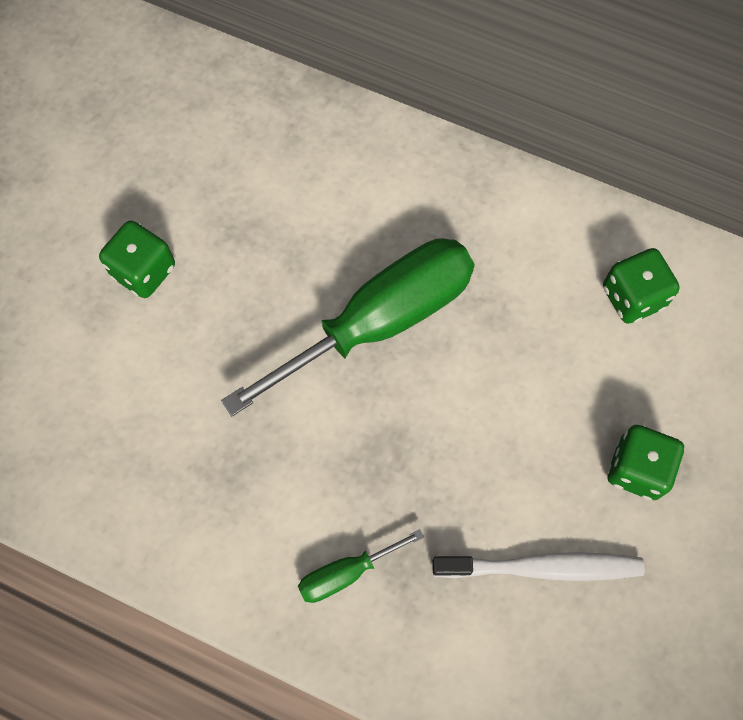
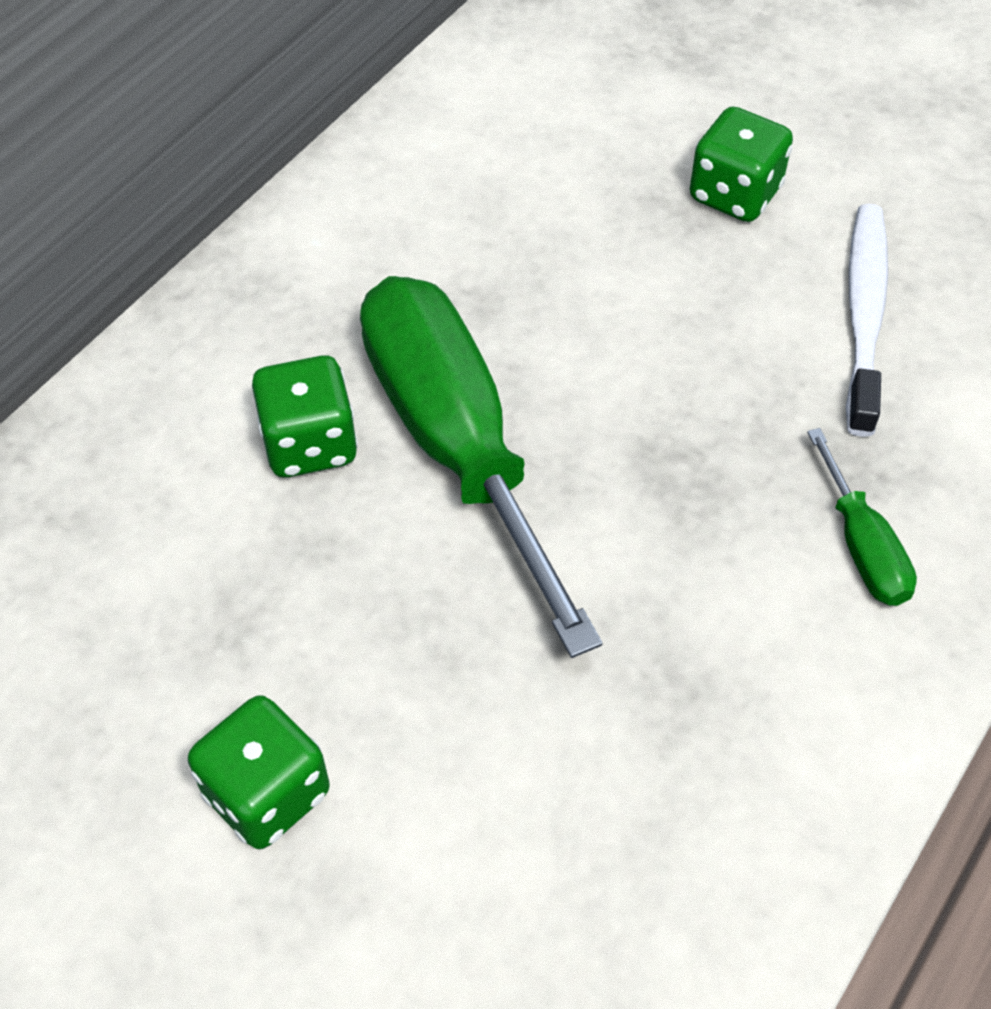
camera: 80 degrees left, 15 degrees down
green dice [603,248,680,324] -> green dice moved to [252,355,358,478]

